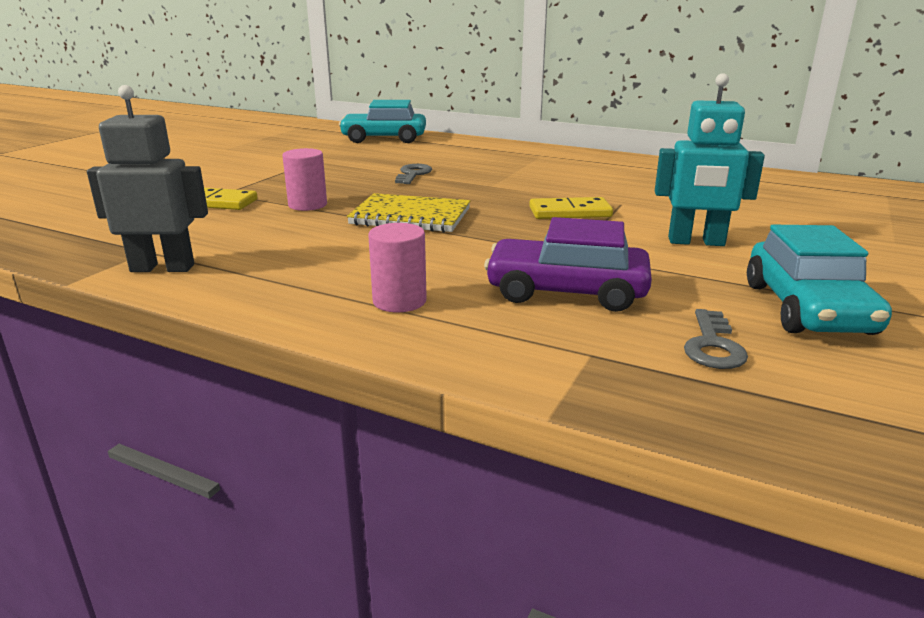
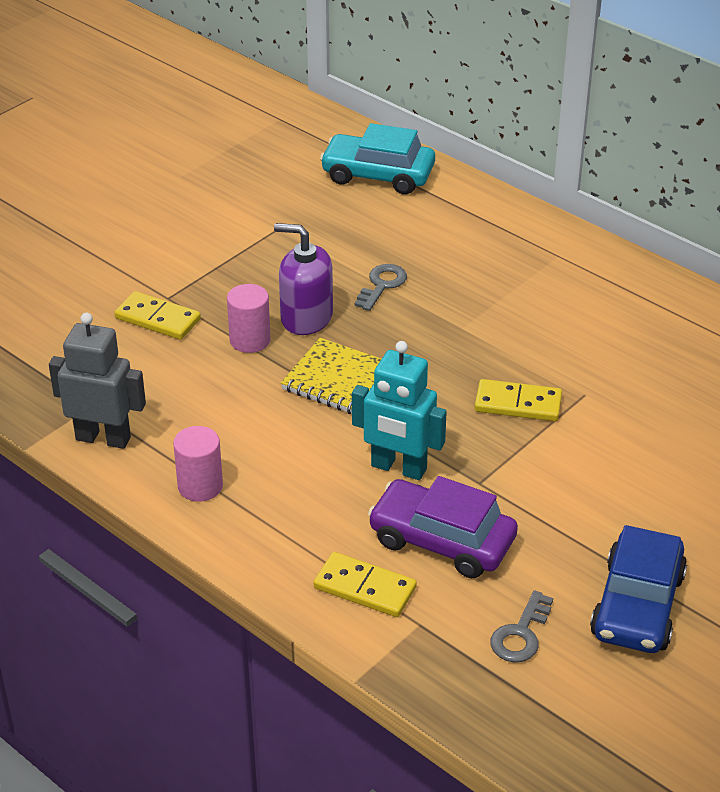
camera: 15 degrees right, 15 degrees up
pink cylinder [368,223,427,312] -> pink cylinder moved to [173,426,223,502]
turquoise robot [655,73,765,246] -> turquoise robot moved to [352,341,447,480]
turquoise car [747,225,892,335] -> blue car [590,525,687,653]
none -> purple soap dispenser [274,223,333,335]
none -> yellow domino [314,552,417,617]

